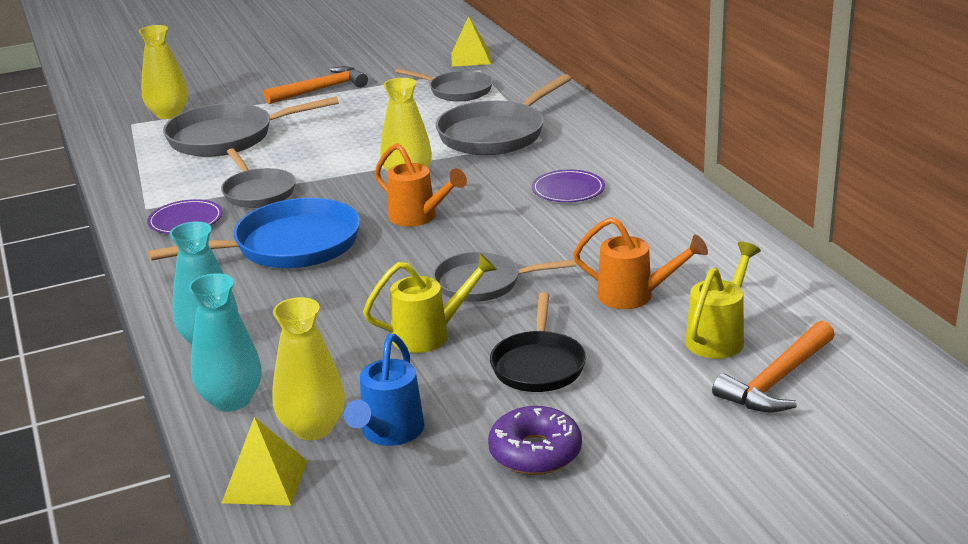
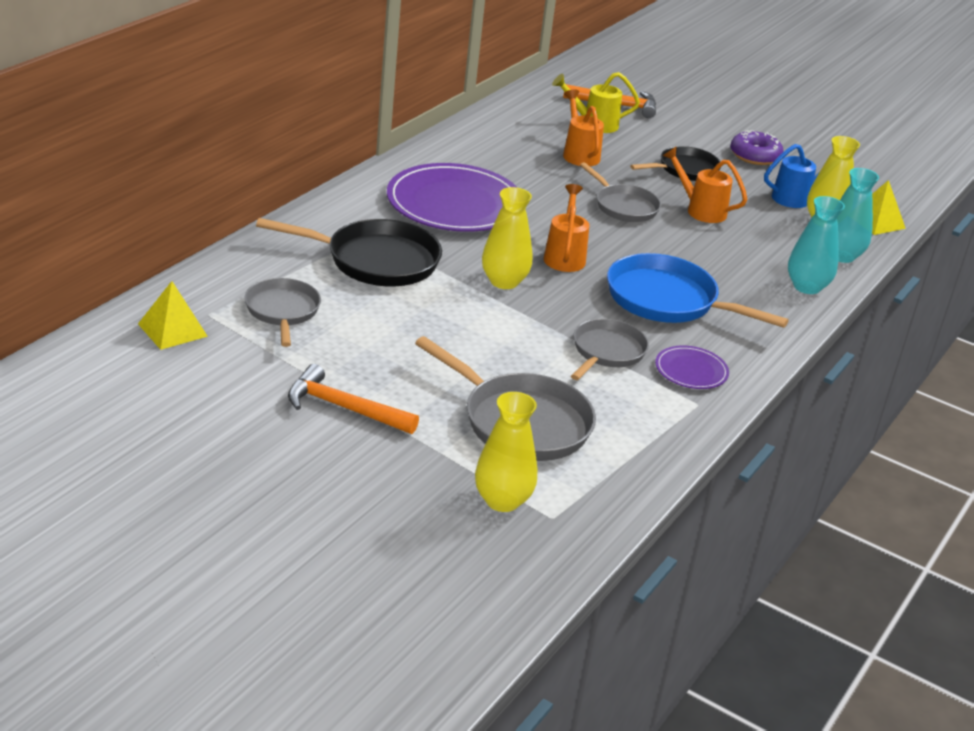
camera: 130 degrees left, 5 degrees up
yellow watering can [363,253,497,353] -> orange watering can [663,147,747,223]
grey pan [436,74,571,155] -> black pan [256,218,442,287]
purple plate [532,170,605,202] -> purple plate [387,163,518,232], size x2.15

